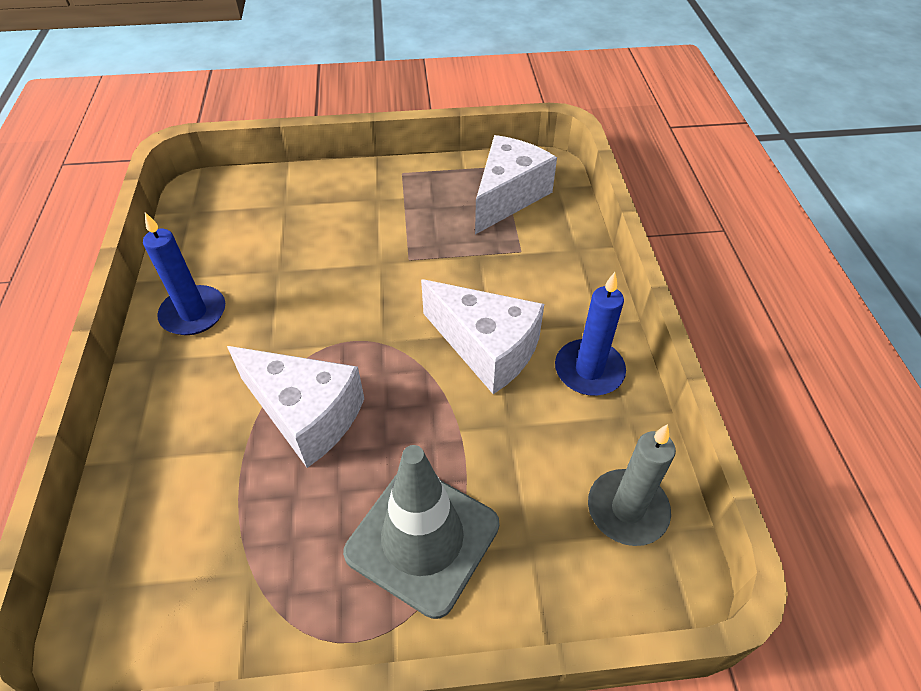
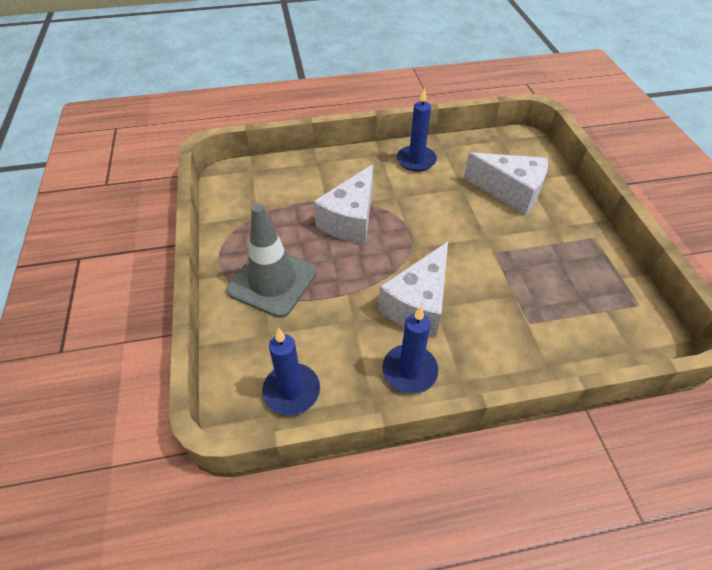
camera: 85 degrees right, 0 degrees up
white cheese [475,135,557,234] -> white cheese moved to [464,152,548,215]
grey candle [588,424,676,546] -> blue candle [262,328,320,416]

